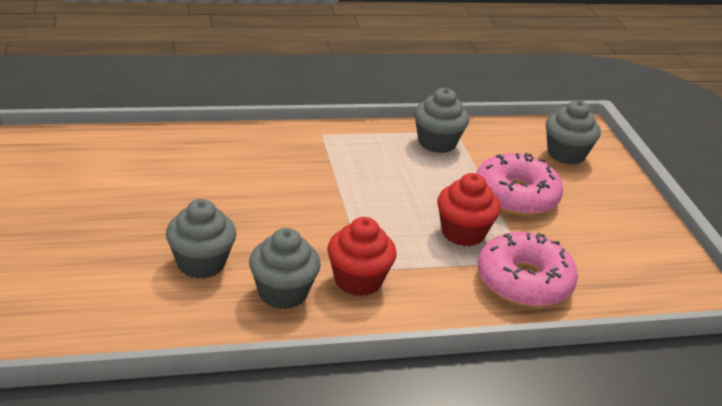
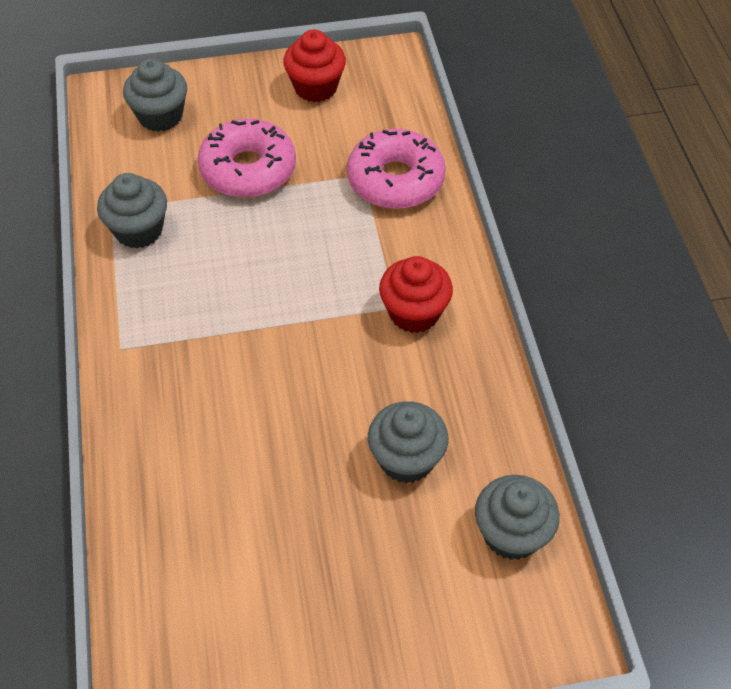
camera: 85 degrees left, 20 degrees up
grey cupcake [249,228,321,309] -> grey cupcake moved to [475,475,560,560]
red cupcake [437,173,501,246] -> red cupcake moved to [283,29,346,102]

